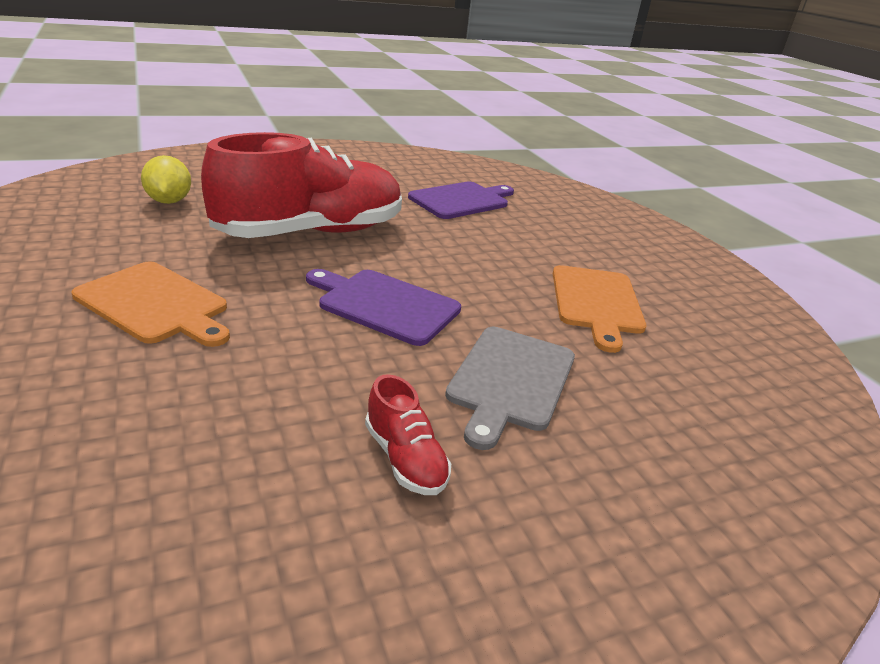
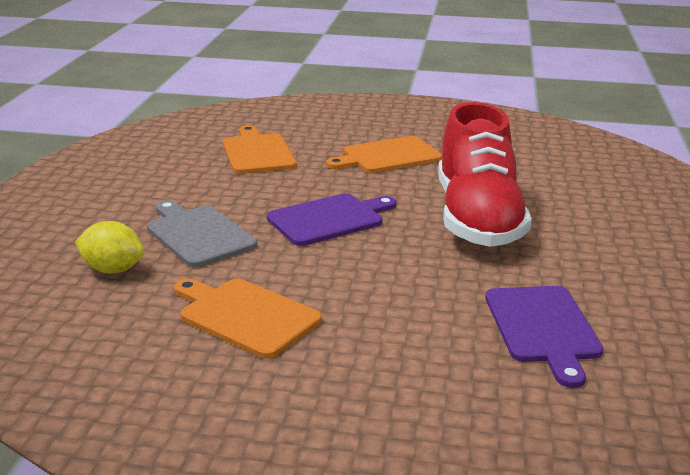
camera: 125 degrees right, 5 degrees down
yellow lemon [141,155,191,204] -> yellow lemon moved to [75,221,144,274]
red shoe [365,374,451,495] -> none
none -> orange cutting board [223,125,296,174]

